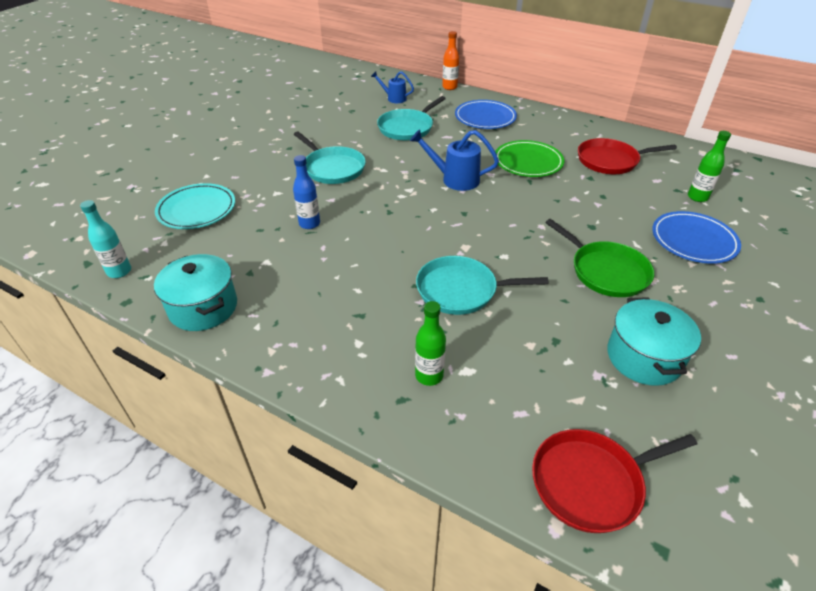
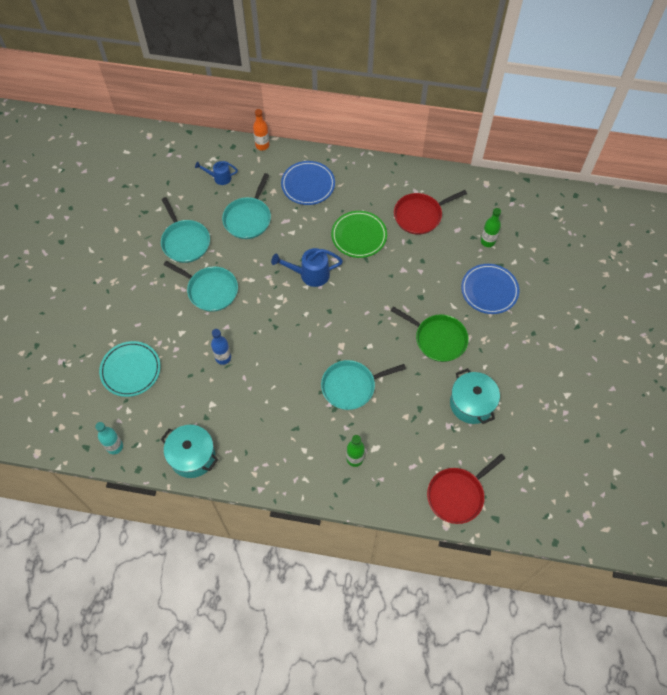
camera: 20 degrees left, 20 degrees up
none -> turquoise pan [161,197,210,263]

